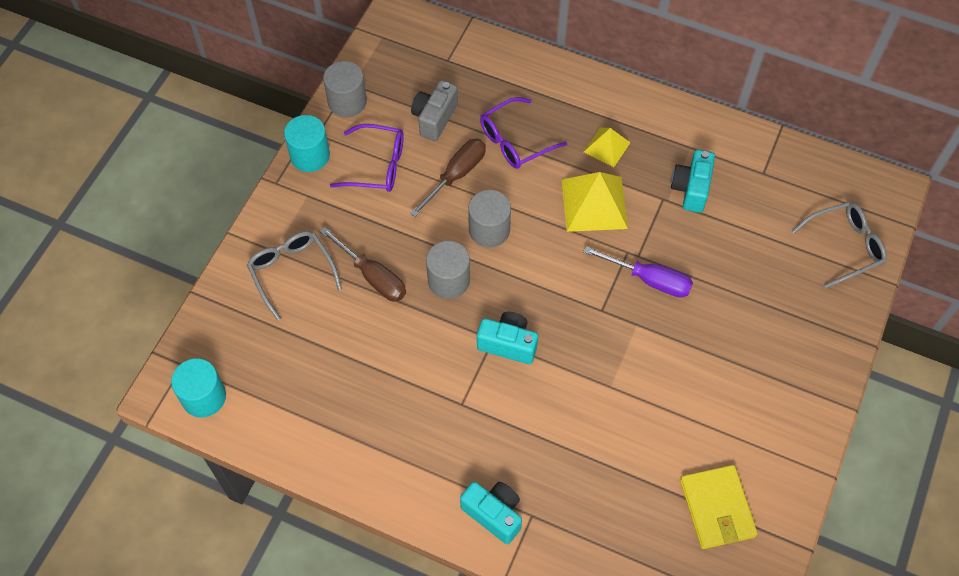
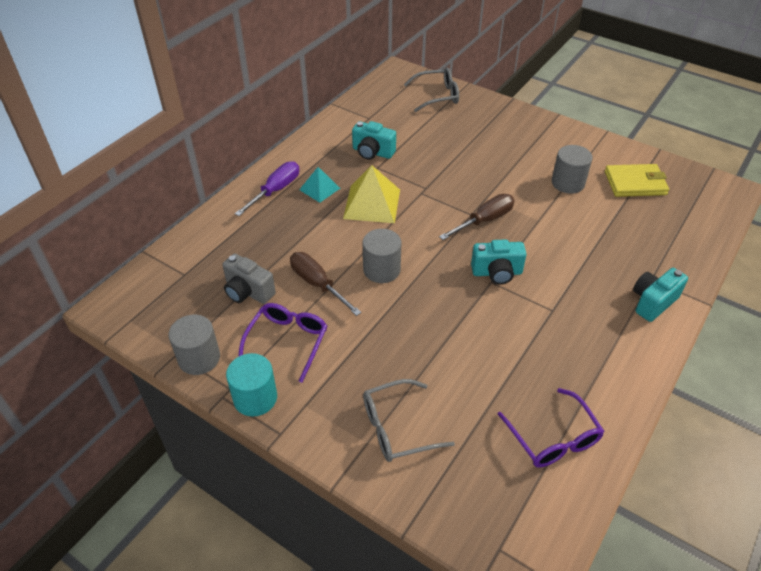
camera: 80 degrees left, 15 degrees down
turquoise cylinder [171,358,226,417] -> none
brown screwdriver [320,227,406,302] -> brown screwdriver moved to [439,194,515,240]
grey cylinder [426,241,470,299] -> grey cylinder moved to [552,145,593,194]
turquoise camera [477,312,538,364] -> turquoise camera turned 120 degrees counterclockwise [471,240,527,285]
purple glasses [480,97,567,169] -> purple glasses moved to [497,388,604,468]
purple screwdriver [583,246,693,297] -> purple screwdriver moved to [235,161,299,216]
yellow pyramid [584,128,631,167] -> turquoise pyramid [299,167,340,203]
grey glasses [792,202,887,288] -> grey glasses turned 90 degrees clockwise [404,67,459,112]

